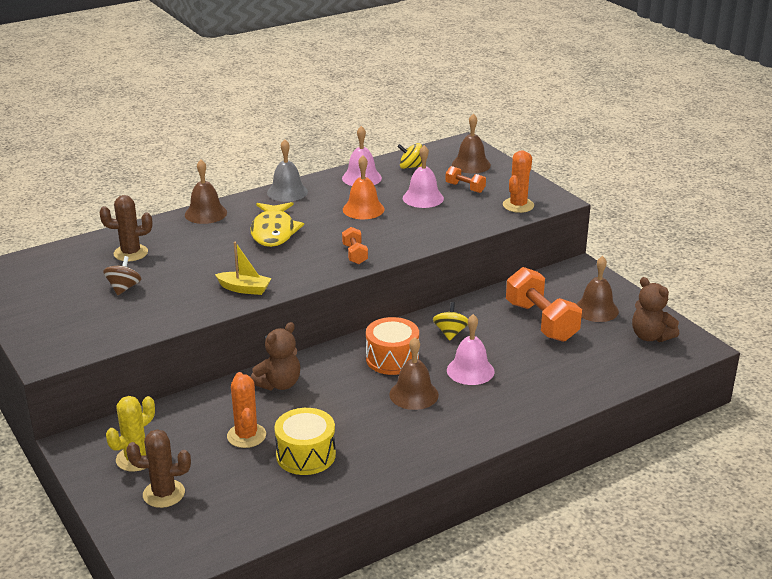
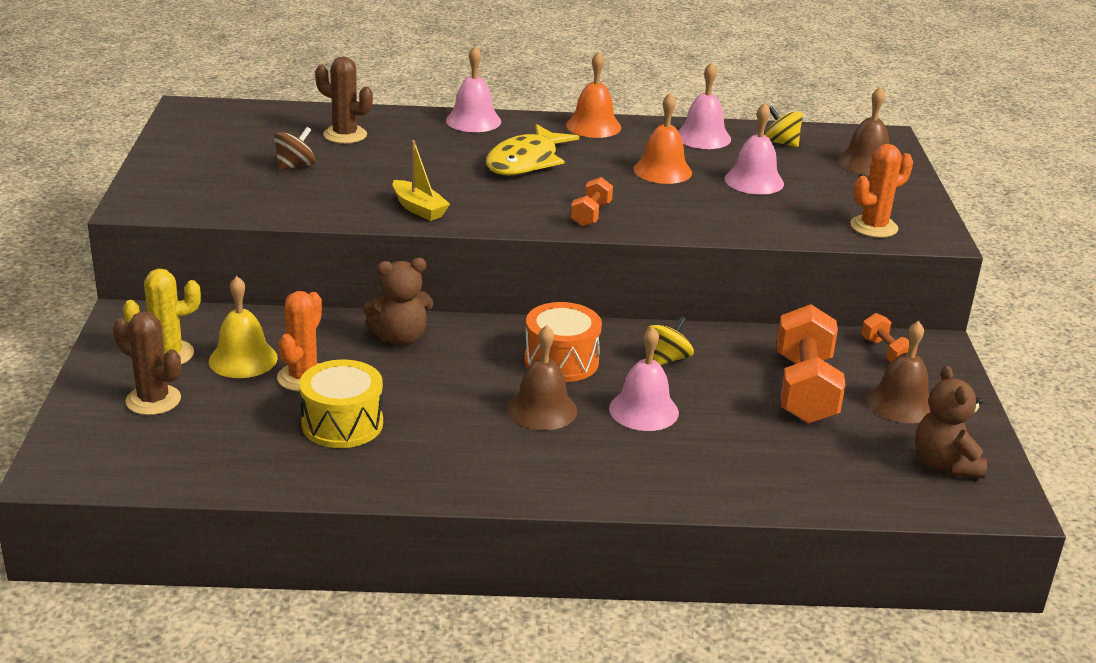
camera: 30 degrees right, 0 degrees up
brown bell [185,160,227,224] -> pink bell [446,46,501,132]
grey bell [267,139,308,202] -> orange bell [566,52,621,138]
orange dumbbell [445,166,486,193] -> orange dumbbell moved to [861,313,918,363]
none -> yellow bell [209,276,278,378]

